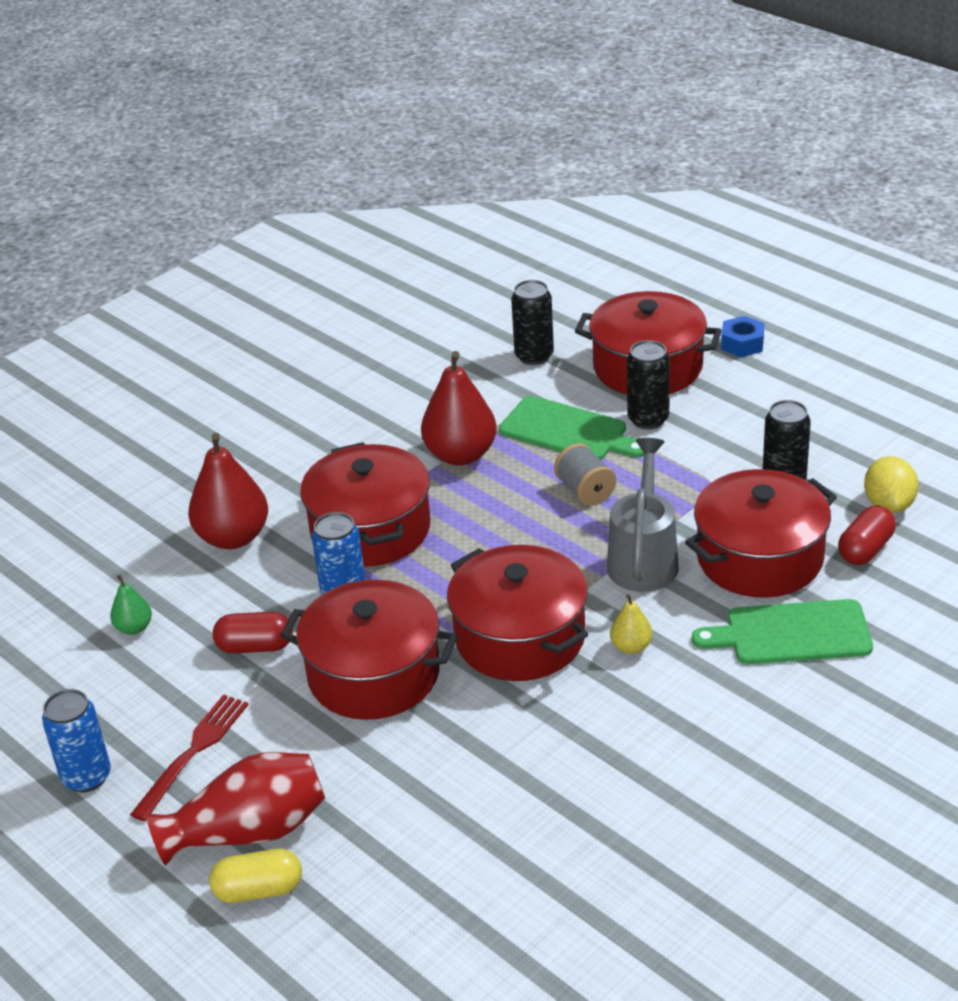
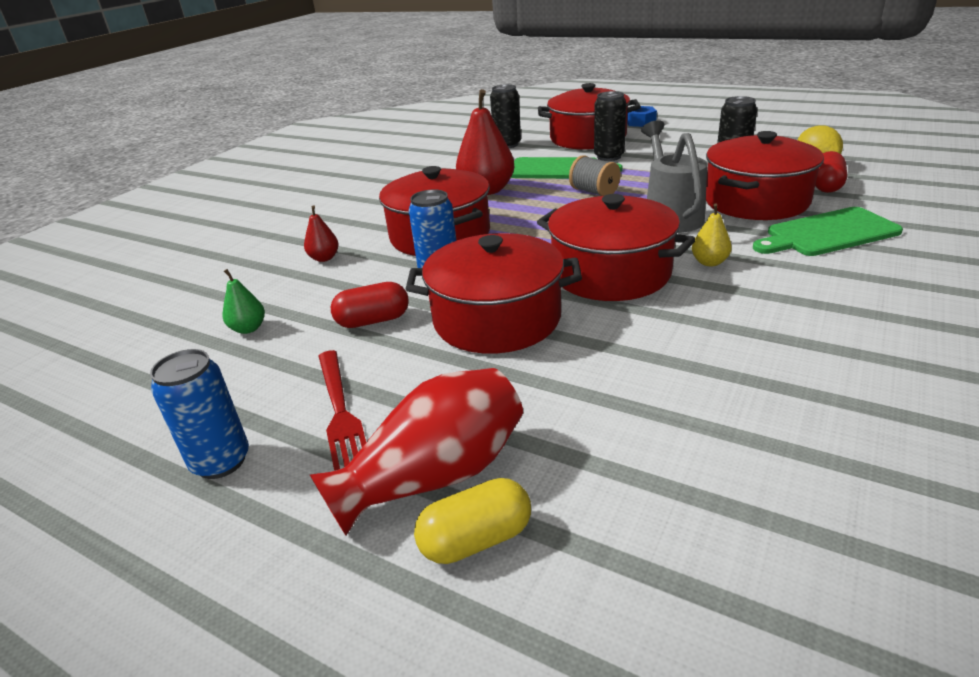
camera: 15 degrees left, 5 degrees down
red fork [130,694,249,821] -> red fork turned 150 degrees clockwise [318,350,366,471]
red pear [188,433,268,549] -> red pear [304,205,339,262], size x0.49

